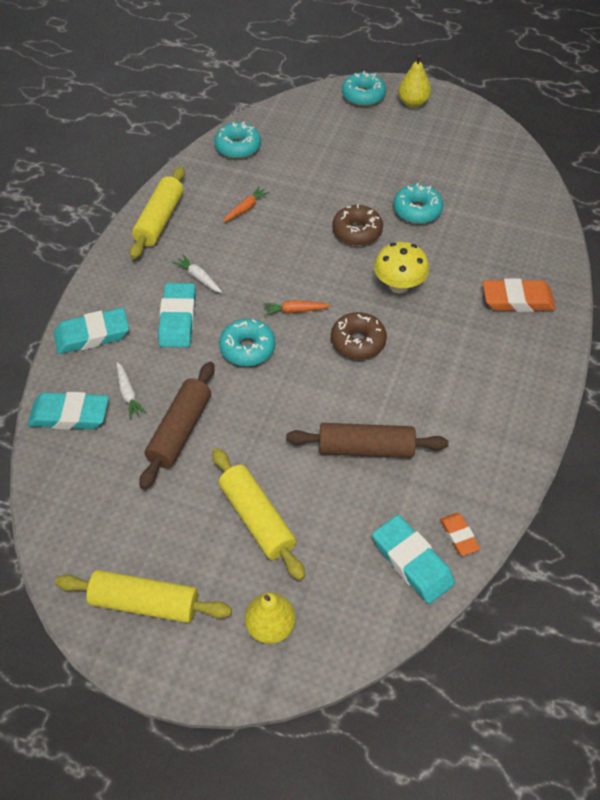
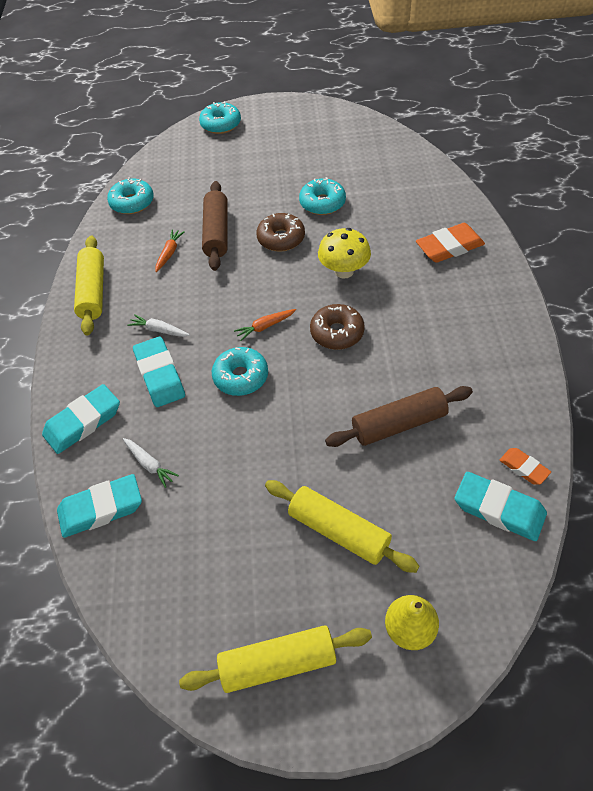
camera: 20 degrees left, 0 degrees up
brown rolling pin [139,362,215,490] -> brown rolling pin moved to [202,181,228,271]
yellow pear [398,55,431,108] -> none

